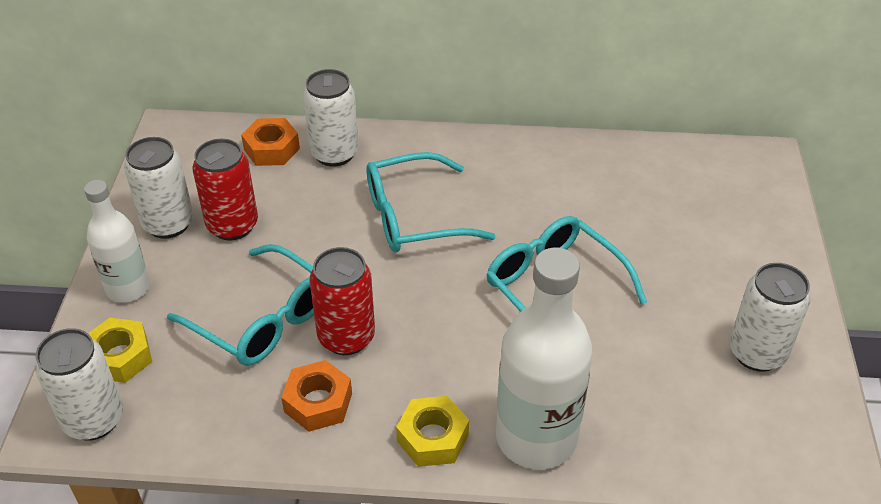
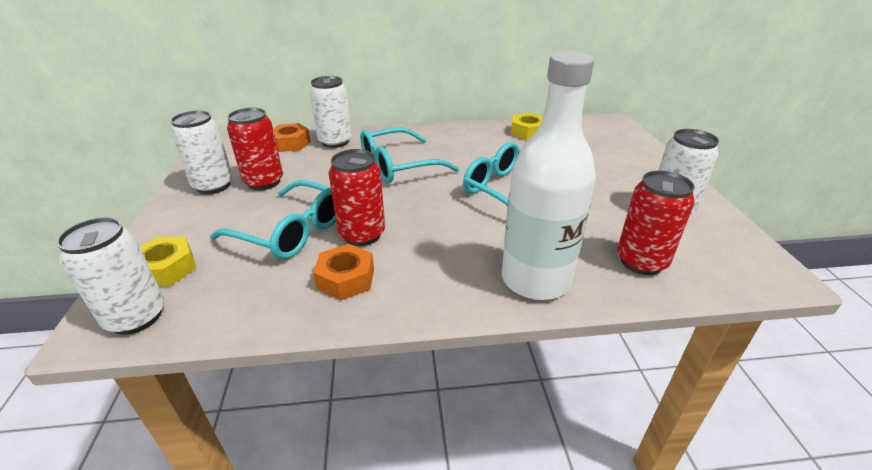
camera: 10 degrees left, 10 degrees down
white bottle [84,180,150,303] -> none
yellow nut [396,396,469,467] -> yellow nut moved to [511,113,543,140]
none -> red can [617,171,695,275]

